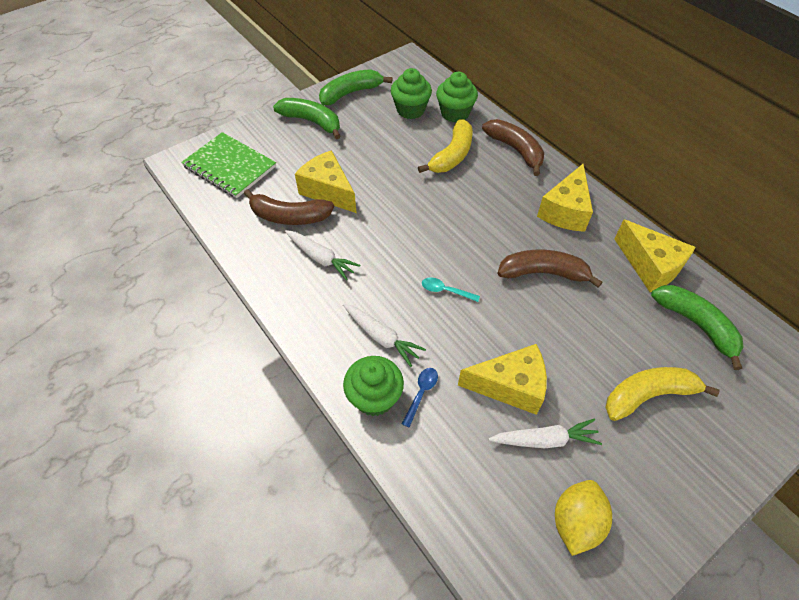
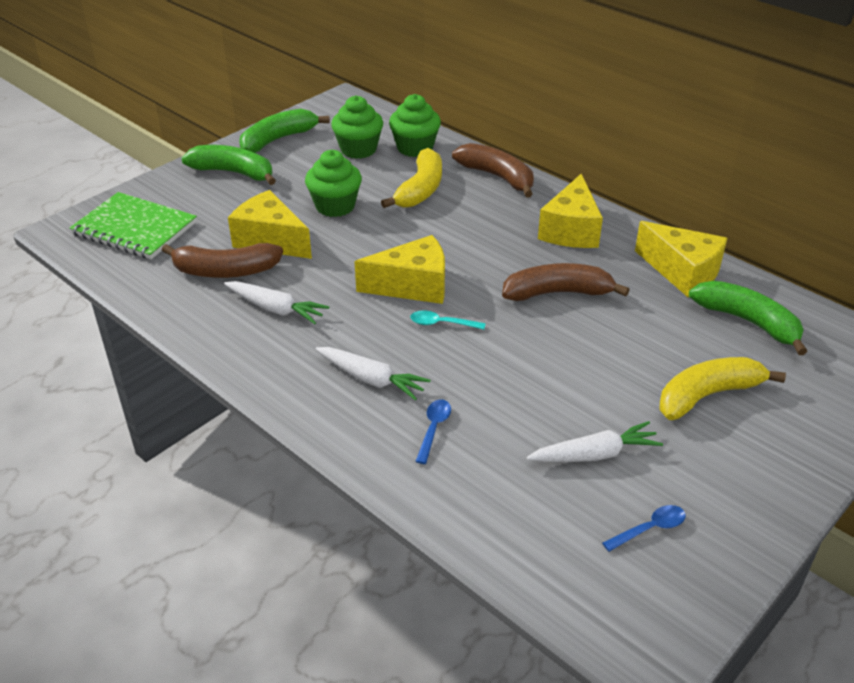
camera: 10 degrees left, 15 degrees down
green cupcake [343,356,404,416] -> green cupcake moved to [305,150,362,217]
yellow cheese [458,344,547,415] -> yellow cheese moved to [354,235,445,304]
yellow lemon [555,480,612,556] -> blue spoon [602,505,686,552]

